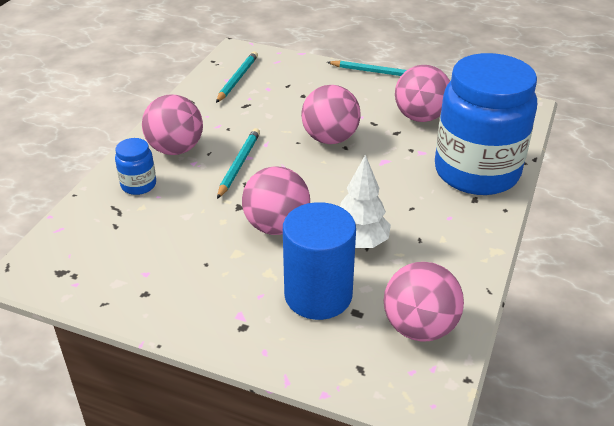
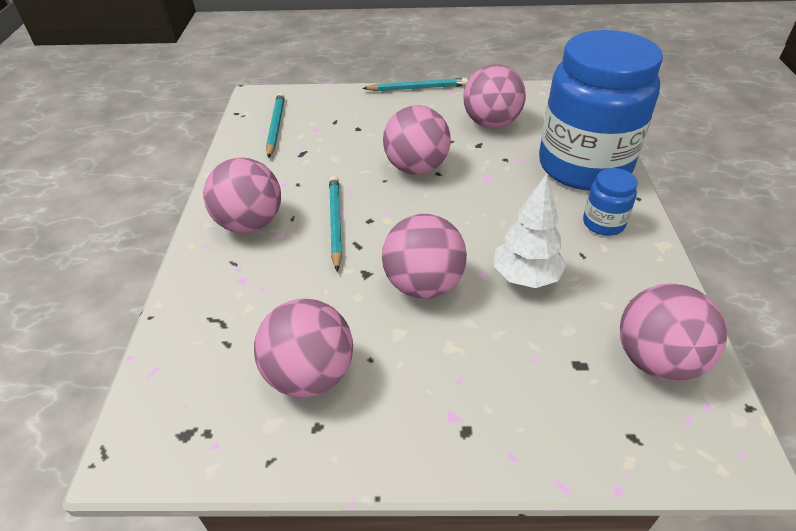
camera: 20 degrees left, 5 degrees up
blue jar [115,138,156,195] -> blue jar moved to [583,168,638,236]
blue cylinder [283,202,356,320] -> none
none -> pink ball [254,299,353,397]

